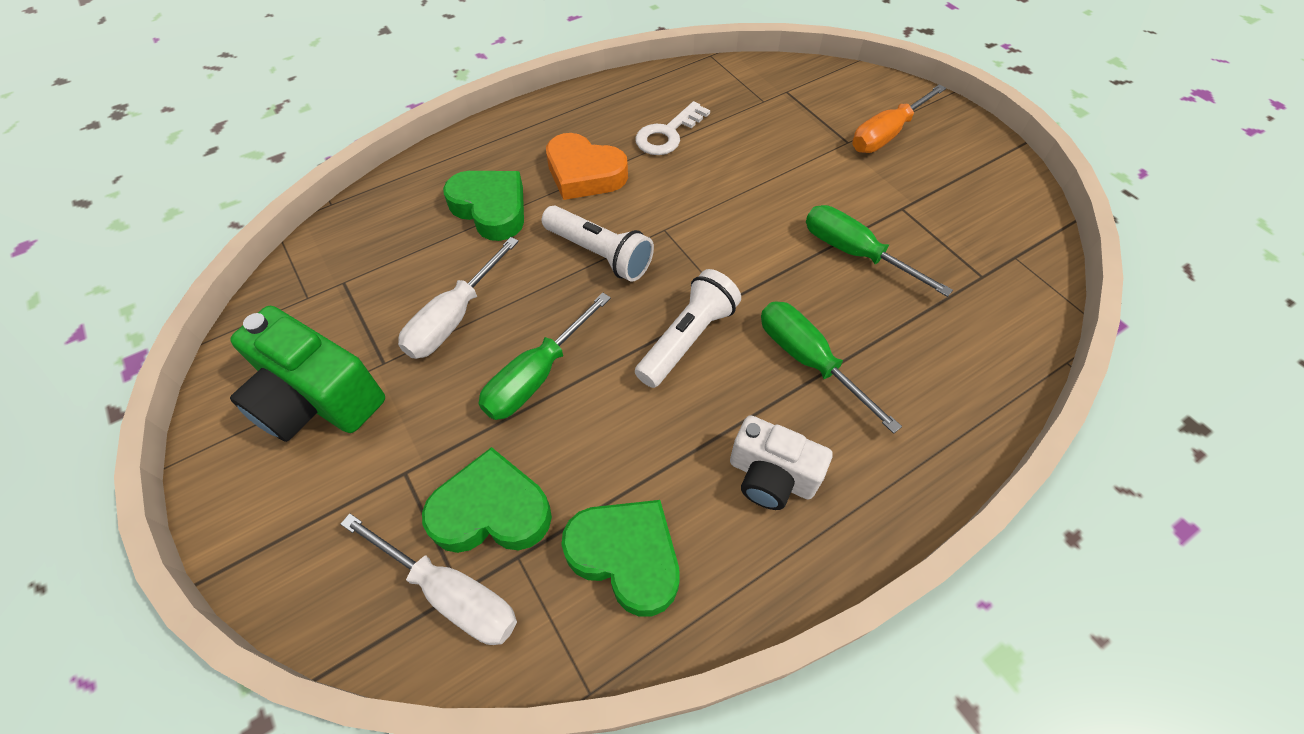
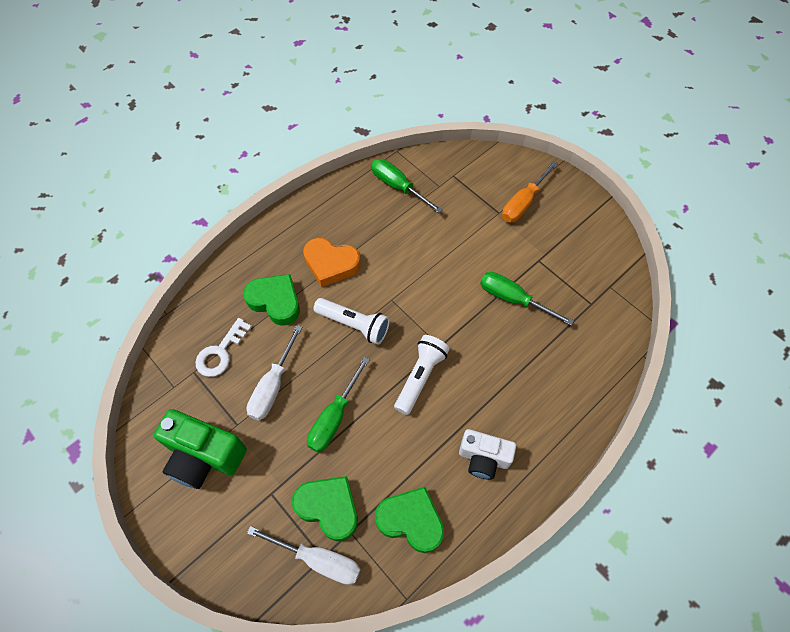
camera: 10 degrees left, 5 degrees up
green heart [422,447,552,553] -> green heart turned 45 degrees clockwise [292,476,358,541]
white key [635,101,710,155] -> white key moved to [195,318,252,377]
green screwdriver [761,301,902,434] -> green screwdriver moved to [371,159,443,213]

